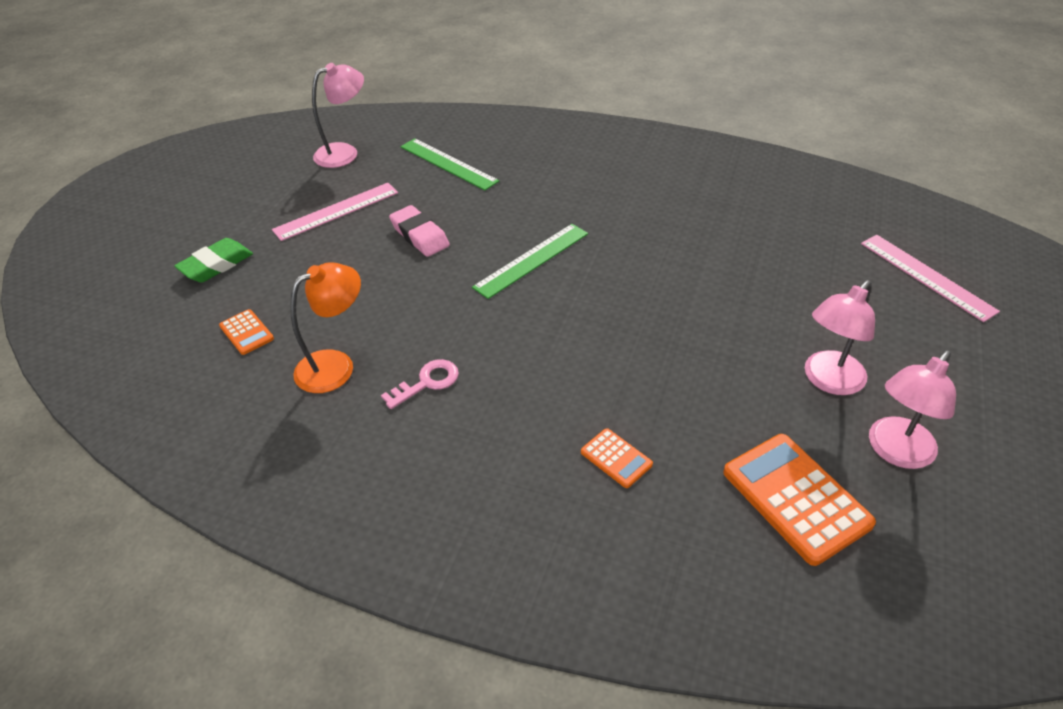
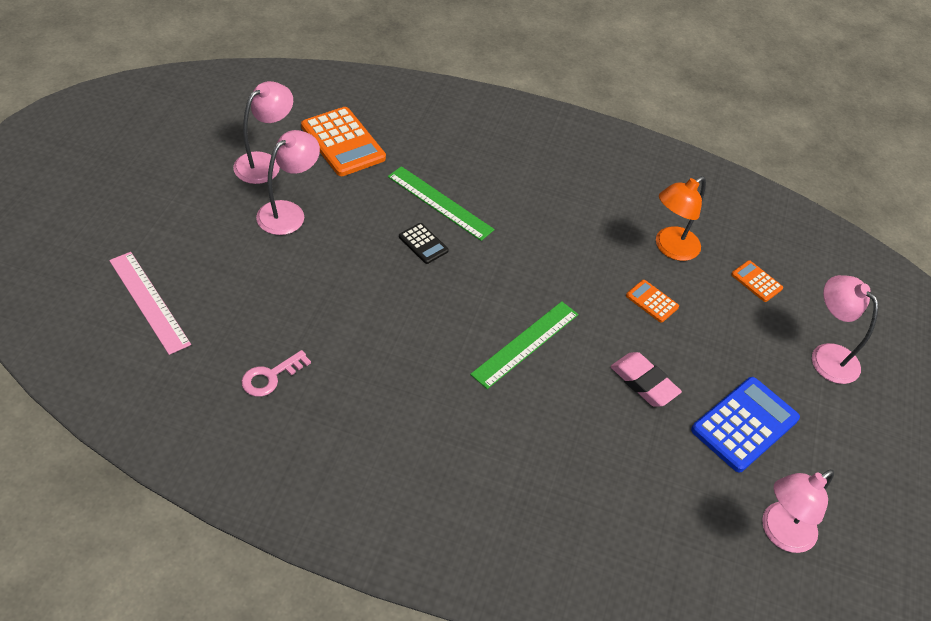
camera: 170 degrees right, 5 degrees up
green eraser [174,238,253,282] -> pink lamp [812,275,879,384]
pink ruler [272,183,398,241] -> blue calculator [691,377,800,472]
pink key [381,359,459,409] -> pink key moved to [241,350,311,397]
green ruler [401,138,499,190] -> green ruler moved to [388,166,495,241]
orange calculator [581,428,653,488] -> orange calculator moved to [626,280,679,323]
none -> black calculator [399,223,449,264]

